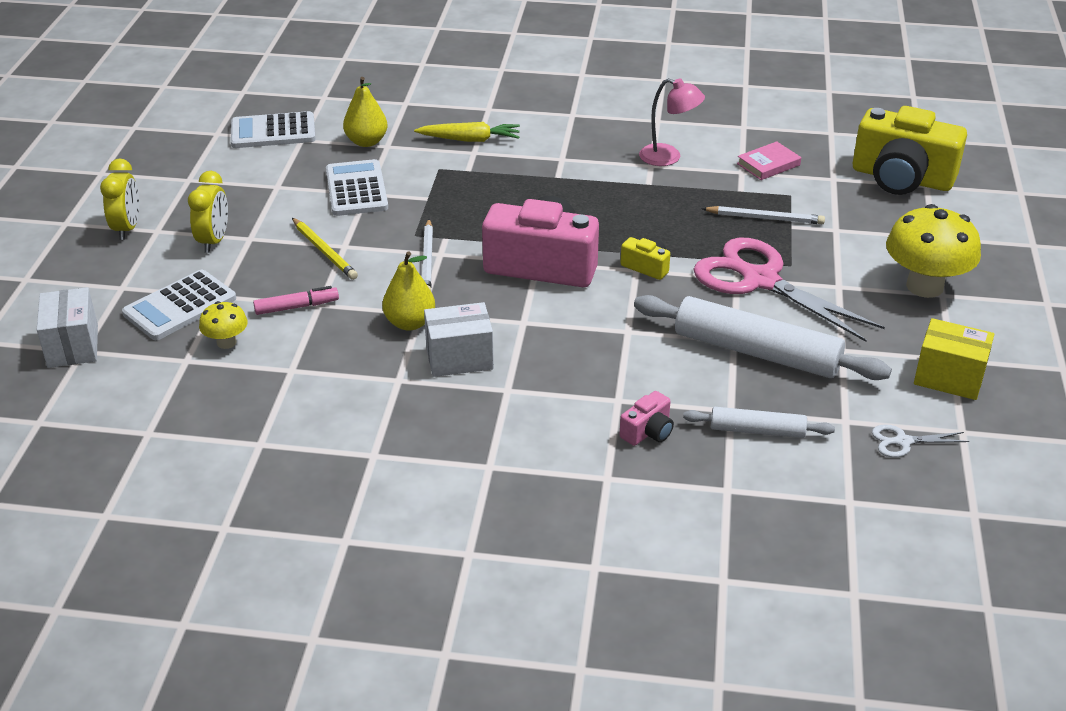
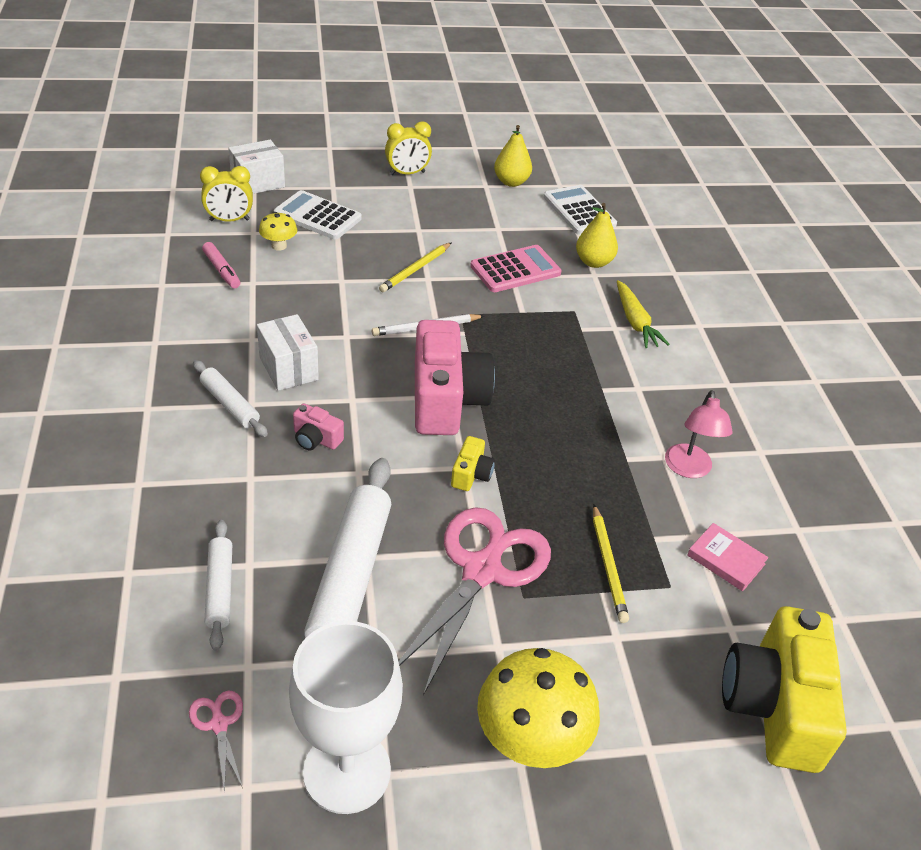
camera: 70 degrees right, 5 degrees up
yellow clock [188,171,228,253] -> yellow clock moved to [200,166,253,222]
pink marker [253,286,339,315] -> pink marker moved to [202,242,240,288]
white calculator [326,159,388,216] -> pink calculator [470,245,561,292]
yellow pear [382,251,435,331] -> yellow pear moved to [494,125,532,187]
pink camera [620,391,674,446] -> pink camera moved to [293,404,344,450]
white pencil [701,206,825,224] -> yellow pencil [593,504,629,623]
white scissors [872,424,969,457] -> pink scissors [189,691,243,794]
yellow box [914,318,995,400] -> white goblet [289,621,403,814]
none -> white rolling pin [193,360,268,437]

